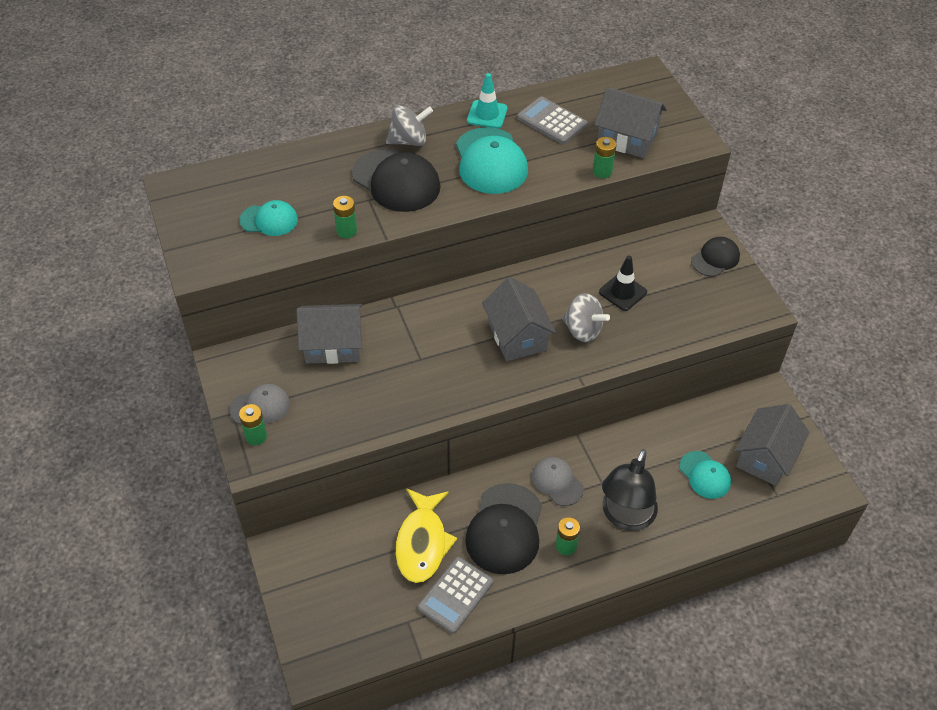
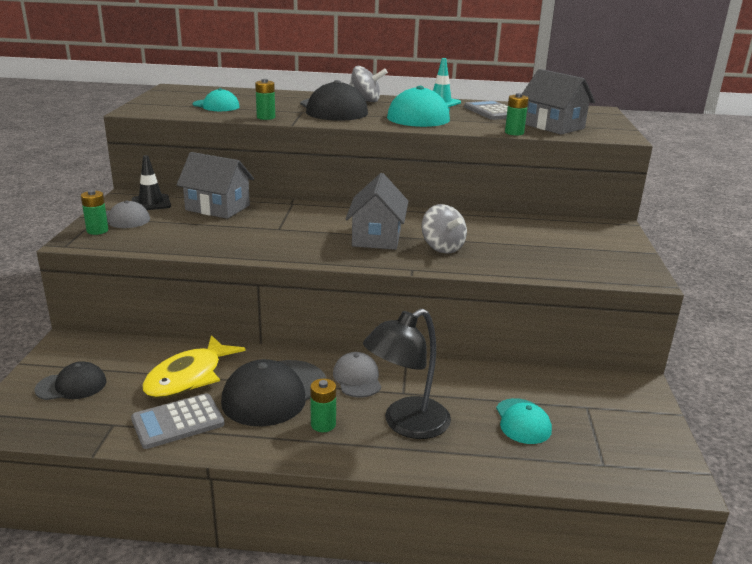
camera: 25 degrees right, 25 degrees down
black traffic cone [599,256,647,311] -> black traffic cone moved to [132,155,171,210]
black cap [691,237,740,277] -> black cap moved to [35,361,107,400]
grey house [735,404,810,486] -> none

